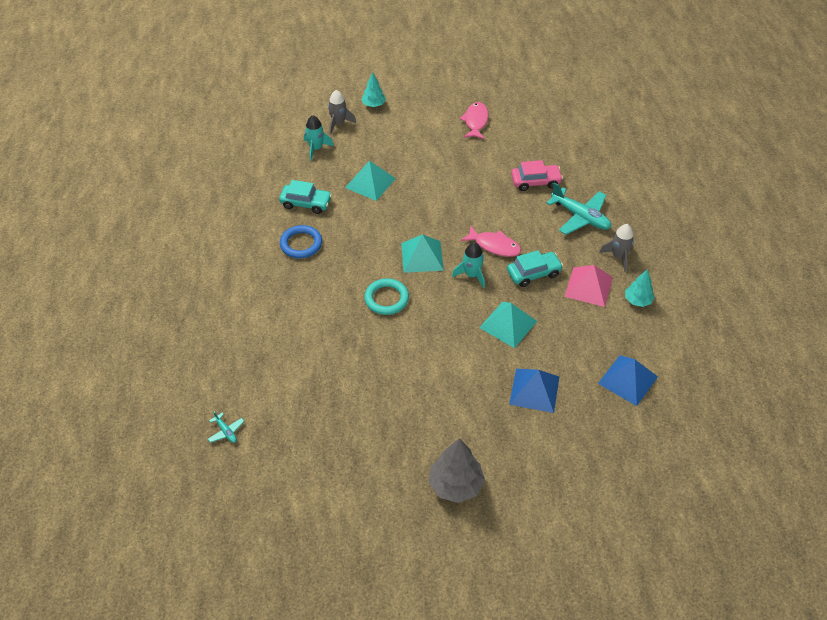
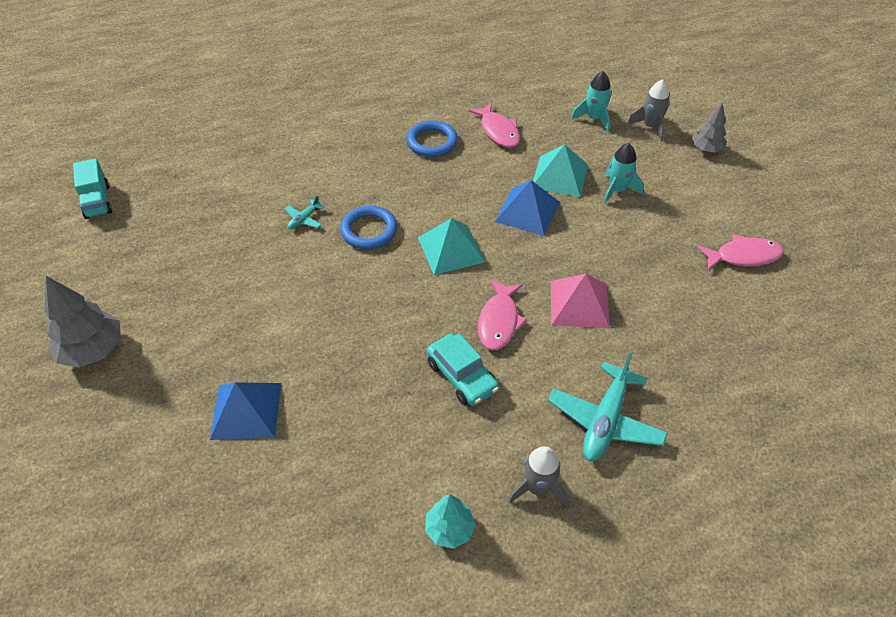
camera: 75 degrees right, 0 degrees up
turquoise plane [208,411,244,443] -> turquoise plane moved to [285,195,324,229]
turquoise car [279,180,332,214] -> pink fish [468,102,520,148]
turquoise tree [361,72,386,107] -> grey tree [692,103,727,152]
turquoise ring [364,278,409,315] -> blue ring [340,206,397,249]
turquoise rocket [452,242,485,288] -> turquoise rocket moved to [603,143,644,204]
turquoise pyramid [479,302,537,348] -> none
pink car [511,160,563,191] -> none
pink pyramid [564,265,613,307] -> pink pyramid moved to [551,274,610,328]
blue pyramid [598,355,658,406] -> blue pyramid moved to [495,180,560,236]
none -> turquoise truck [73,158,112,219]

